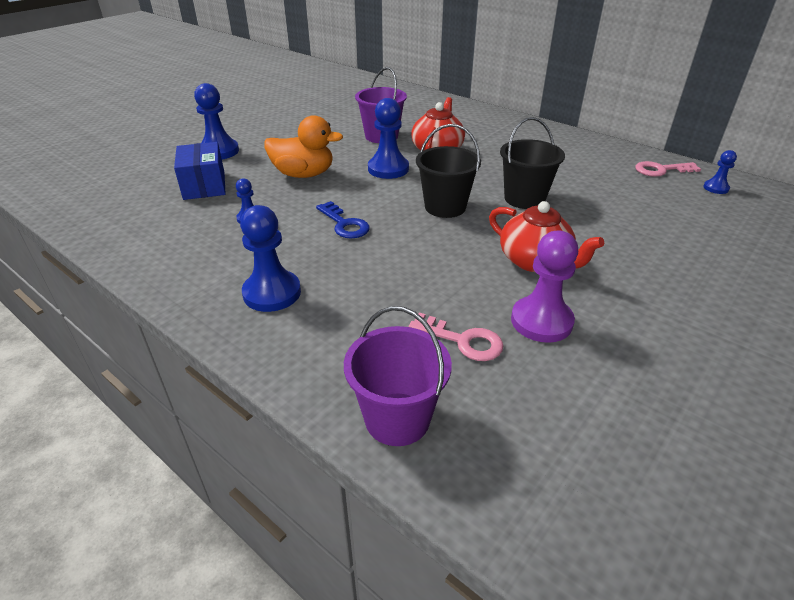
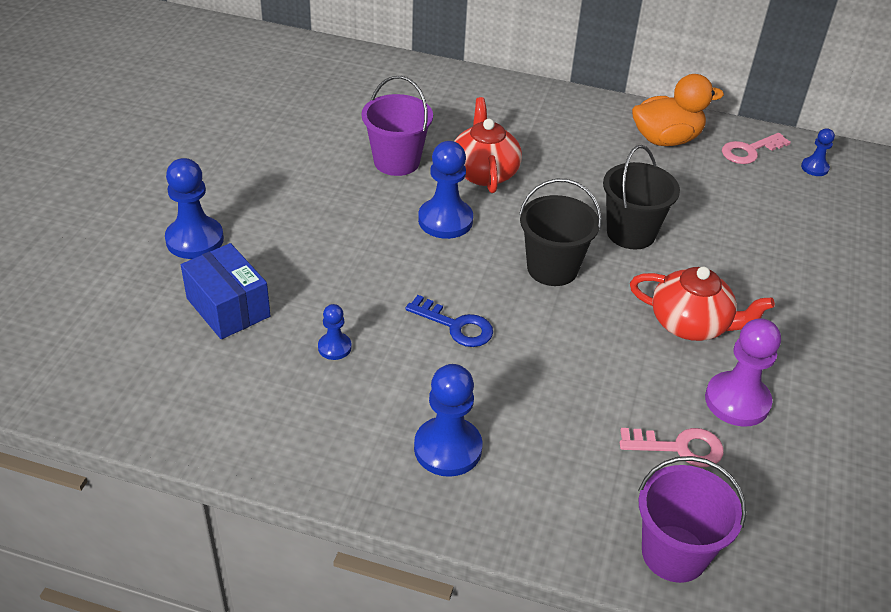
camera: 25 degrees left, 5 degrees up
orange duck [264,115,343,178] -> orange duck moved to [632,74,724,146]

